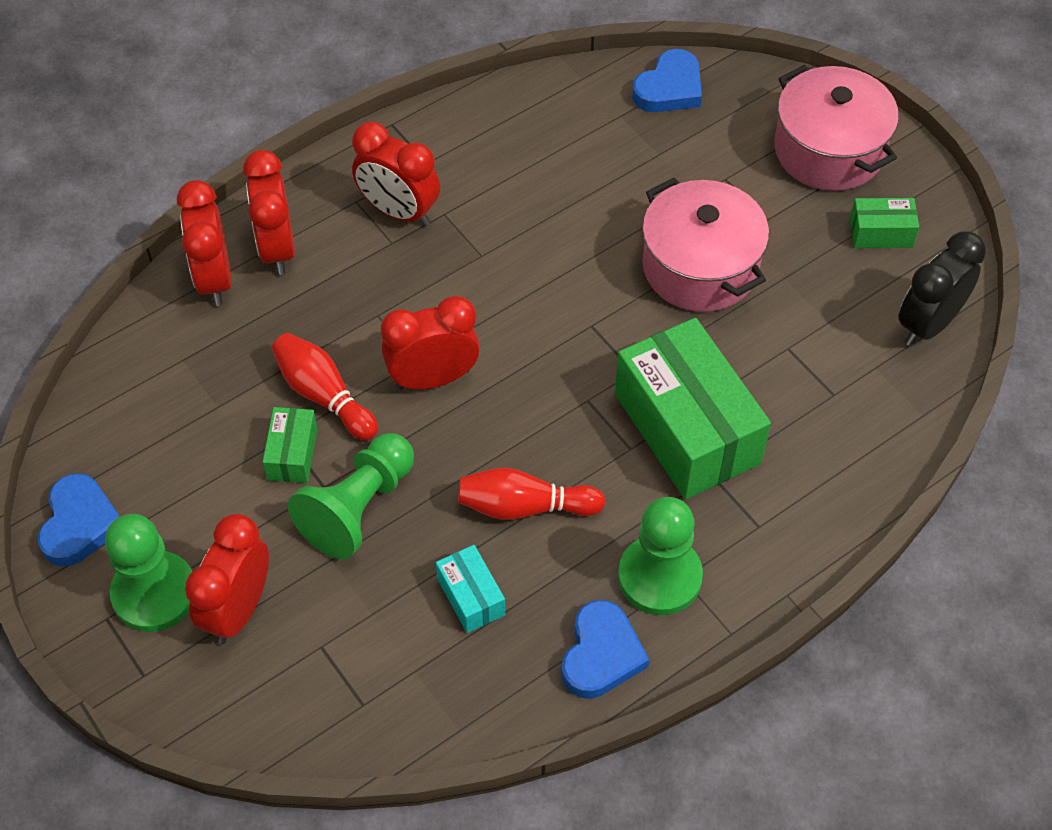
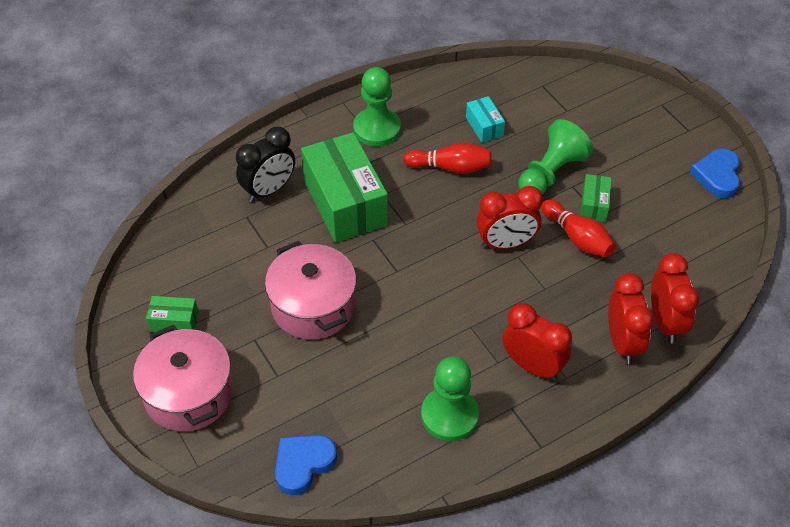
camera: 175 degrees left, 5 degrees down
green pawn [105,514,192,632] -> green pawn moved to [421,357,479,441]
red clock [185,514,269,644] -> none
blue heart [562,600,649,699] -> none
black clock [898,231,986,346] -> black clock moved to [236,127,295,202]

